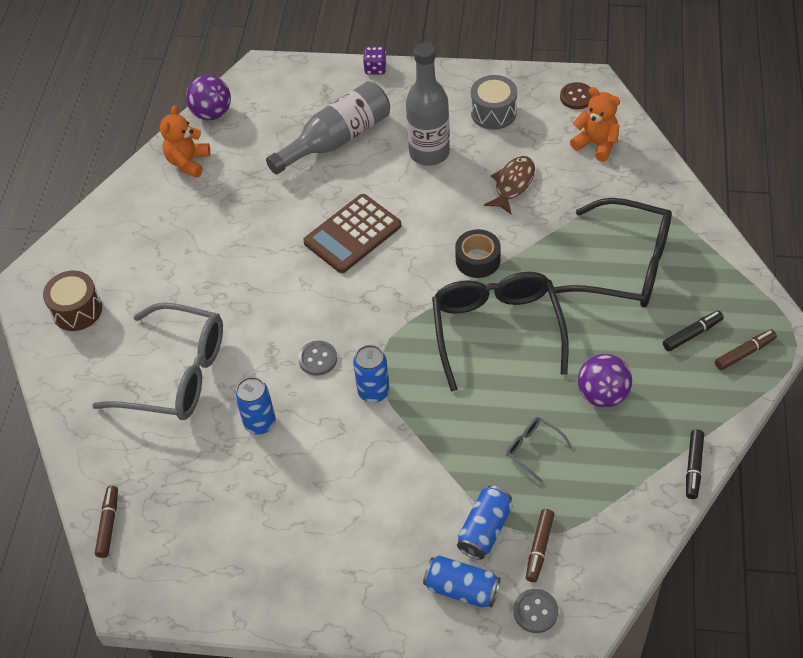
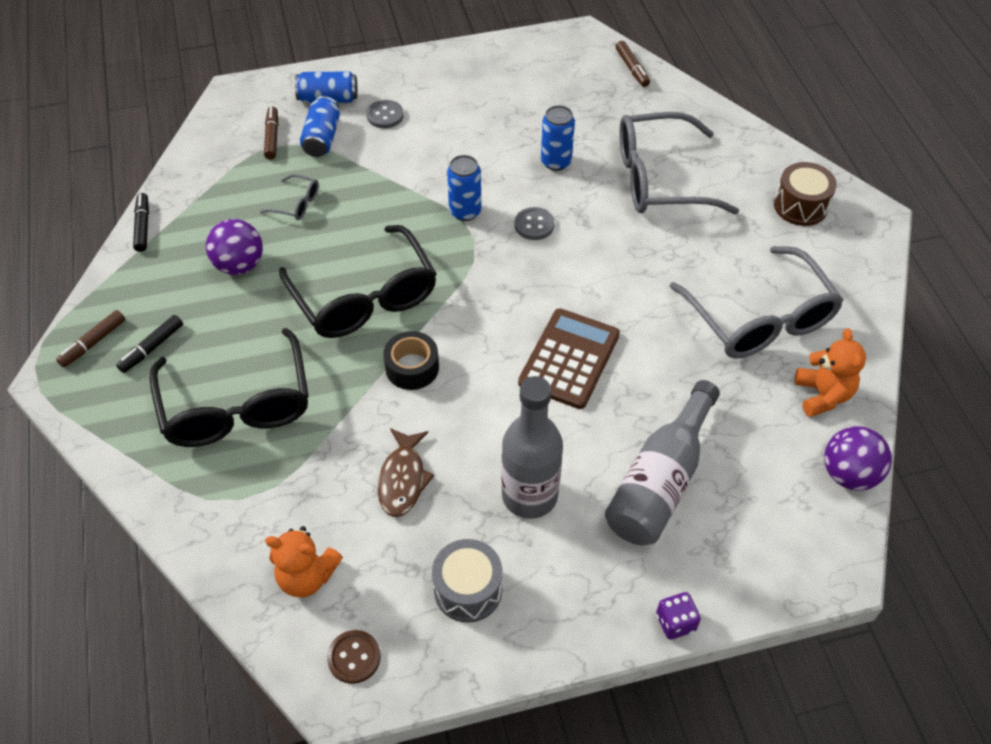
camera: 155 degrees right, 0 degrees up
grey button [513,589,558,633] -> grey button moved to [367,100,404,128]
black glasses [554,198,672,308] -> black glasses turned 105 degrees counterclockwise [149,328,309,447]
none -> grey glasses [669,246,843,358]

